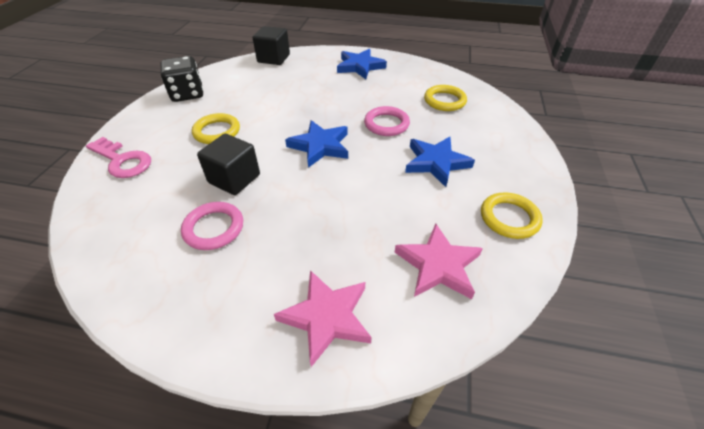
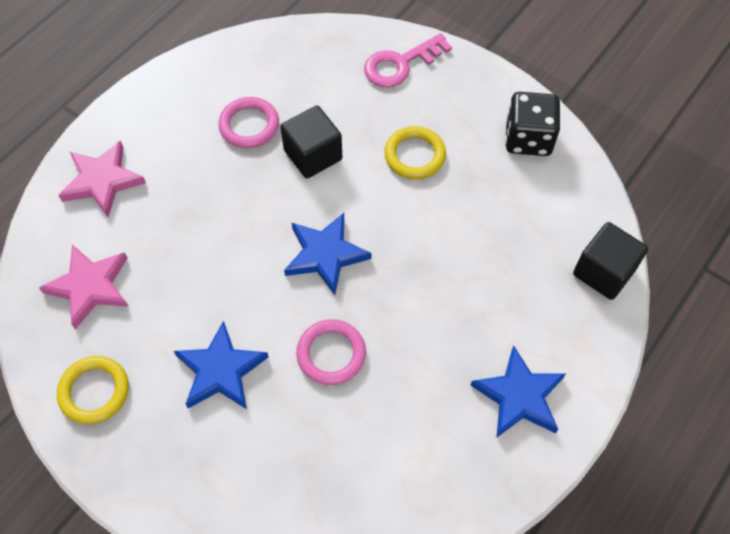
camera: 115 degrees right, 15 degrees up
yellow ring [424,85,467,111] -> none

